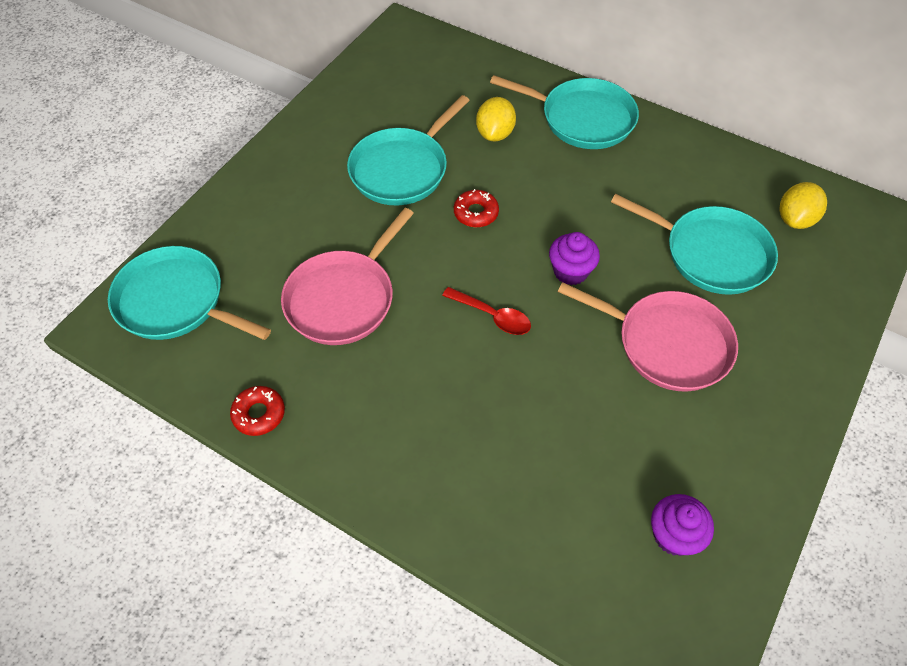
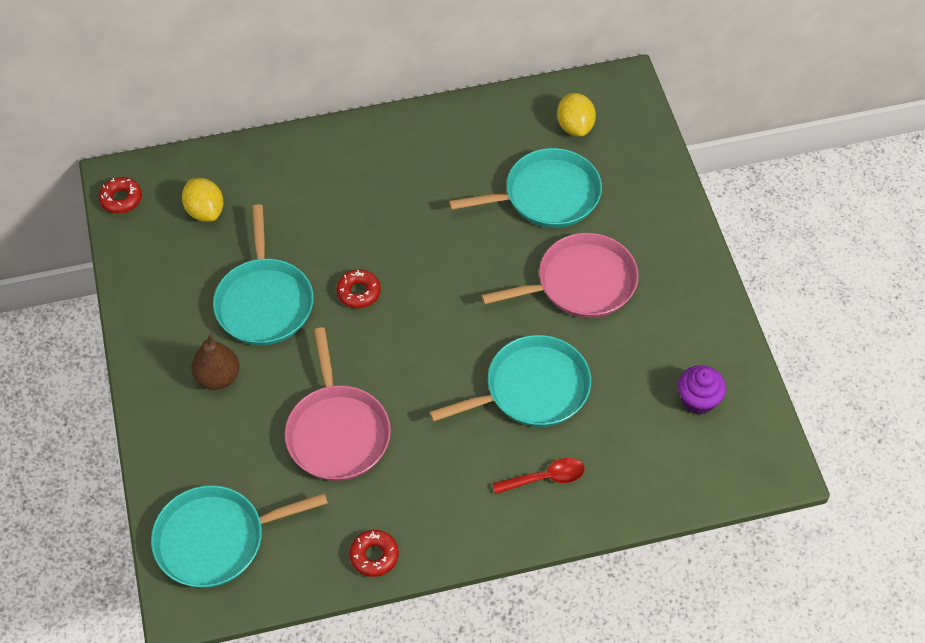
camera: 45 degrees left, 0 degrees up
red spoon [442,287,531,335] -> red spoon moved to [492,458,585,494]
yellow lemon [476,97,516,141] -> yellow lemon moved to [182,178,224,222]
turquoise pan [490,75,639,149] -> turquoise pan moved to [429,335,591,427]
purple cupcake [549,232,600,285] -> none
none -> red donut [99,177,142,213]
none -> brown pear [191,333,240,390]

